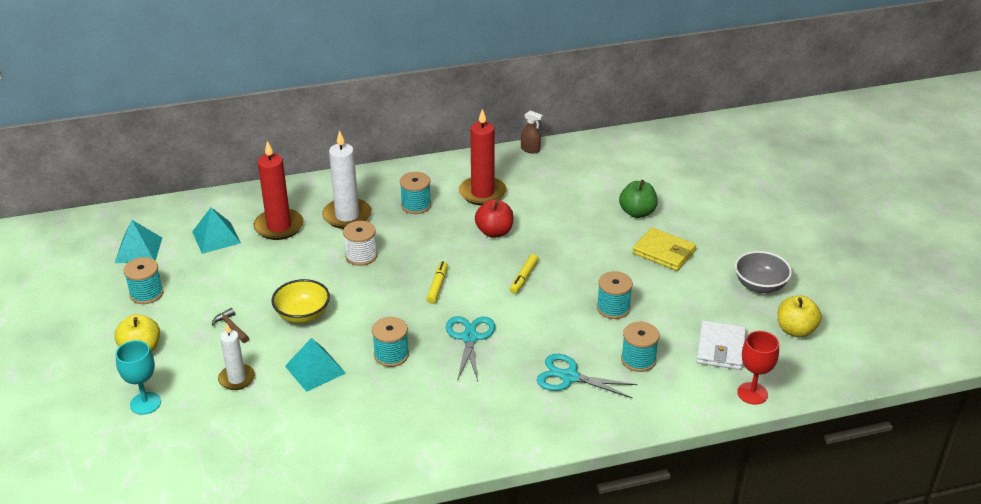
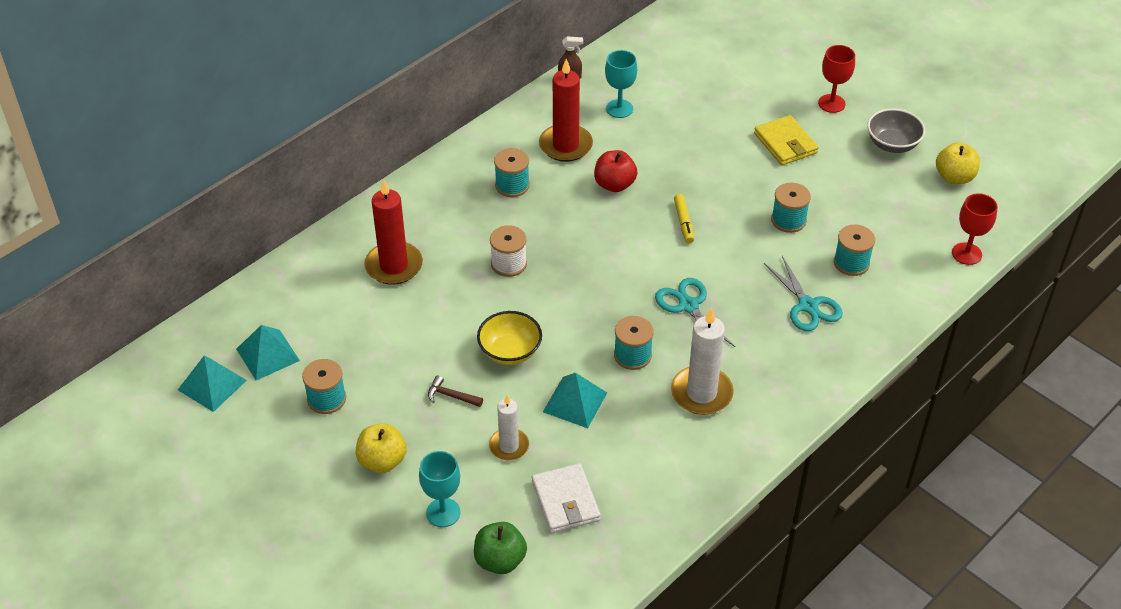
camera: 30 degrees left, 10 degrees up
turquoise pyramid [192,207,241,254] -> turquoise pyramid moved to [178,355,247,412]
white candle [322,130,372,229] -> white candle moved to [671,308,734,415]
yellow marker [427,261,448,304] -> none
turquoise scissors [537,354,637,398] -> turquoise scissors turned 105 degrees counterclockwise [764,256,843,331]
green apple [619,180,658,218] -> green apple moved to [474,522,527,574]
yellow wallet [632,227,696,271] -> yellow wallet turned 60 degrees clockwise [754,115,819,165]
white wallet [696,320,746,370] -> white wallet moved to [532,463,601,533]
none -> turquoise goblet [605,50,637,118]
none -> red goblet [818,45,855,113]

